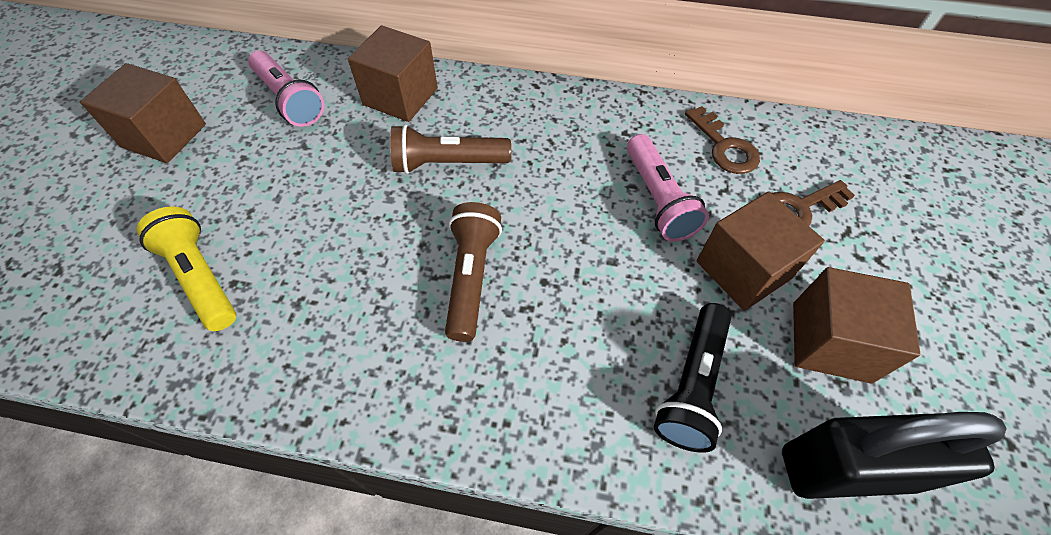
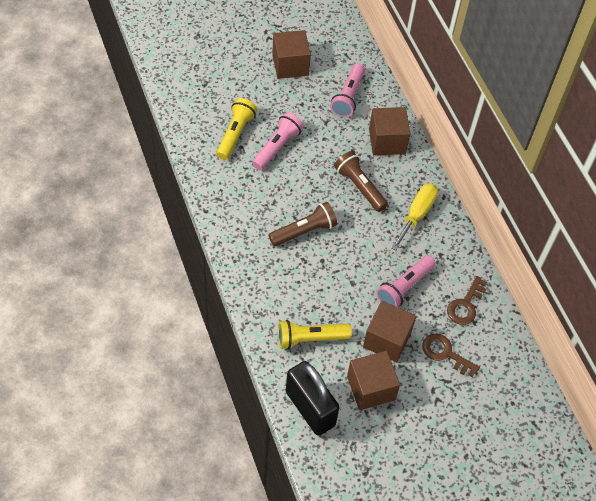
camera: 55 degrees right, 0 degrees up
black flashlight [654,303,731,453] -> yellow flashlight [278,320,352,349]
none -> pink flashlight [252,112,304,170]
none -> yellow screwdriver [391,183,438,251]

